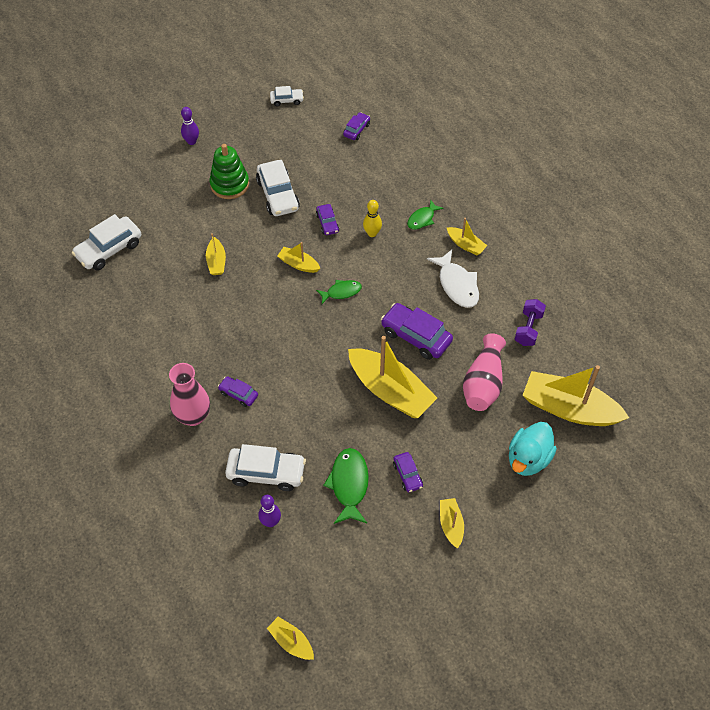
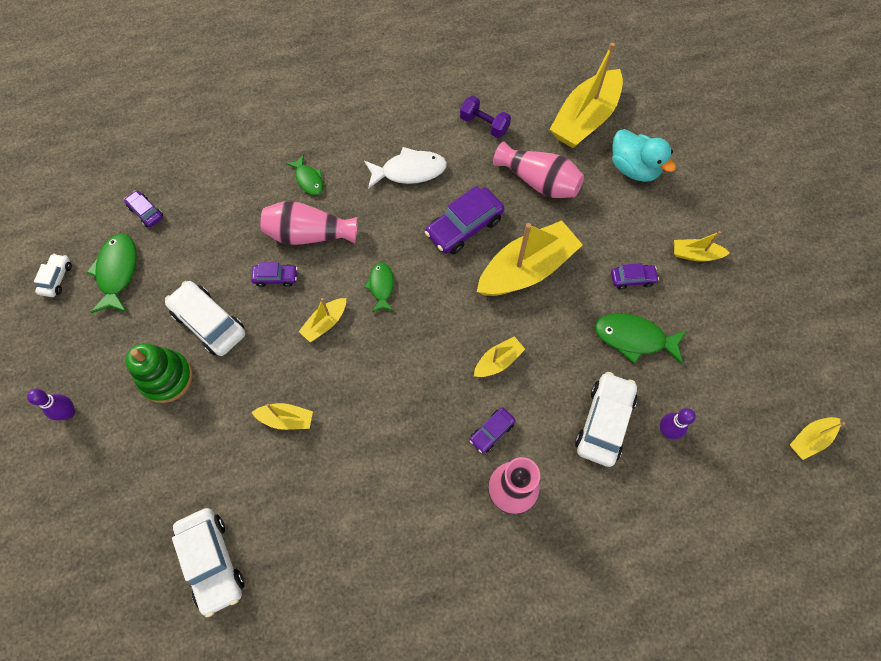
camera: 75 degrees left, 10 degrees up
white car [256,160,300,216] -> white car turned 135 degrees counterclockwise [165,281,245,356]
yellow bowling pin [363,200,382,237] -> pink vase [261,201,358,245]
yellow boat [447,218,487,255] -> yellow boat moved to [474,336,525,377]
none -> green fish [86,233,137,313]

